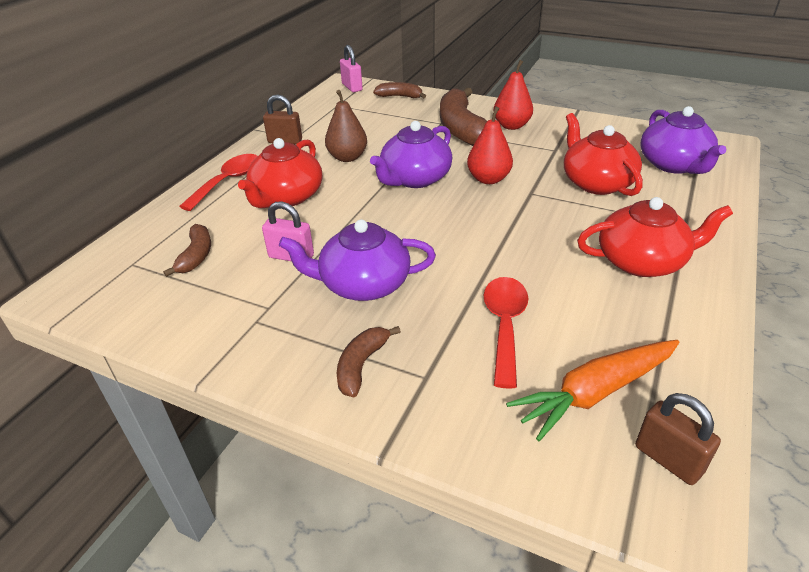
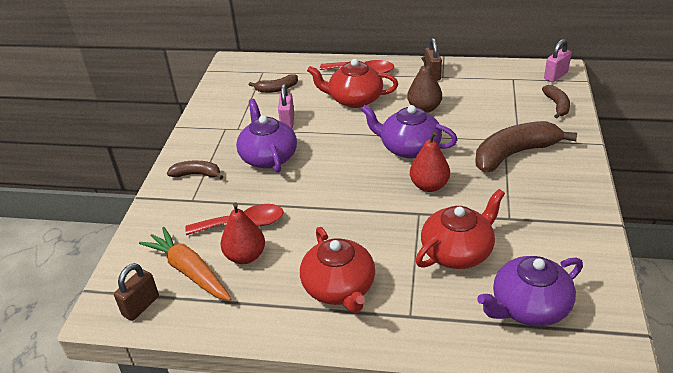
camera: 75 degrees right, 0 degrees up
red pear [493,60,533,130] -> red pear moved to [221,203,265,264]

